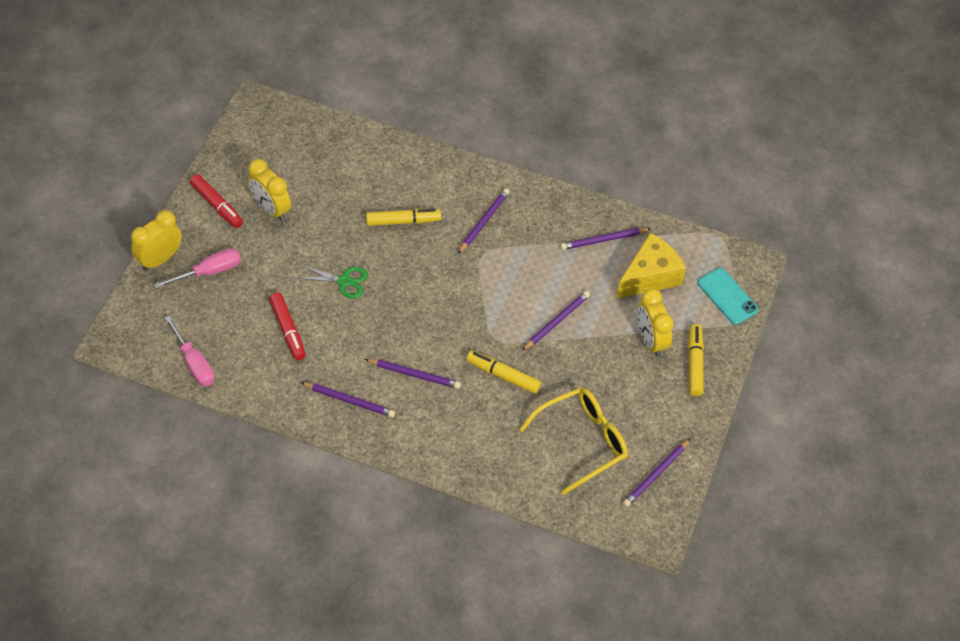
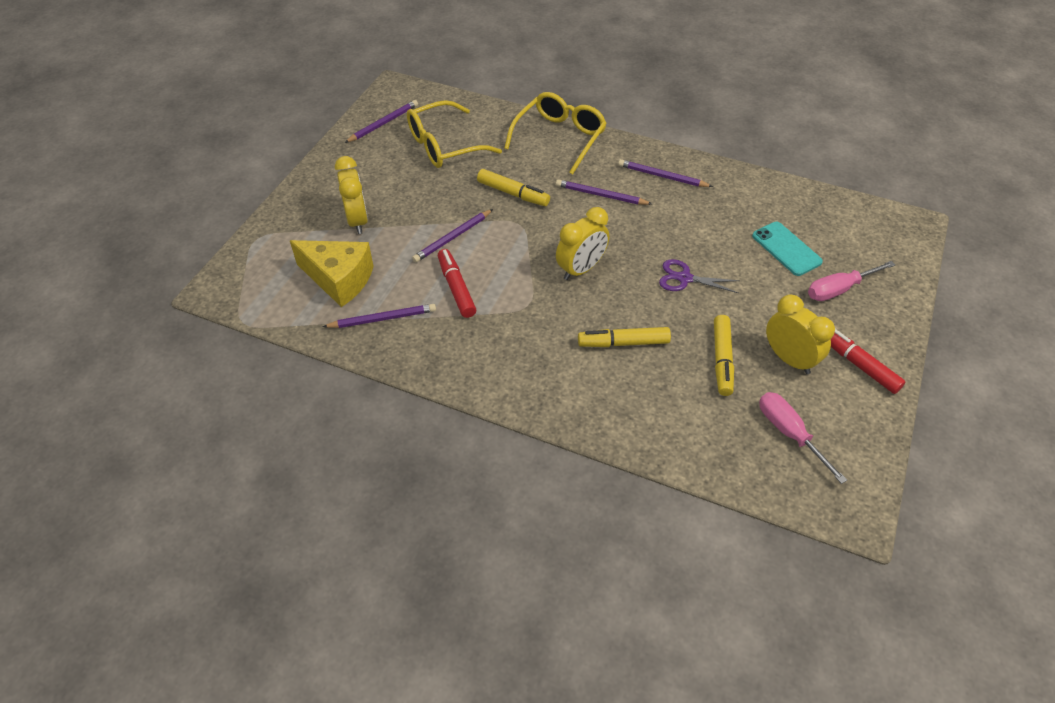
camera: 175 degrees left, 5 degrees down
yellow clock [131,210,182,271] -> yellow clock moved to [556,207,609,280]
pink screwdriver [165,315,215,386] -> pink screwdriver moved to [759,392,847,484]
red marker [269,292,306,360] -> red marker moved to [438,249,476,318]
green scissors [296,265,368,298] -> purple scissors [659,259,740,293]
purple pencil [458,188,510,254] -> none
yellow cheese [616,232,686,299] -> yellow cheese turned 120 degrees counterclockwise [290,240,374,307]
yellow marker [688,324,704,396] -> yellow marker moved to [714,315,734,396]
turquoise phone [697,268,759,325] -> turquoise phone moved to [752,222,823,276]
none -> yellow glasses [504,92,607,174]

